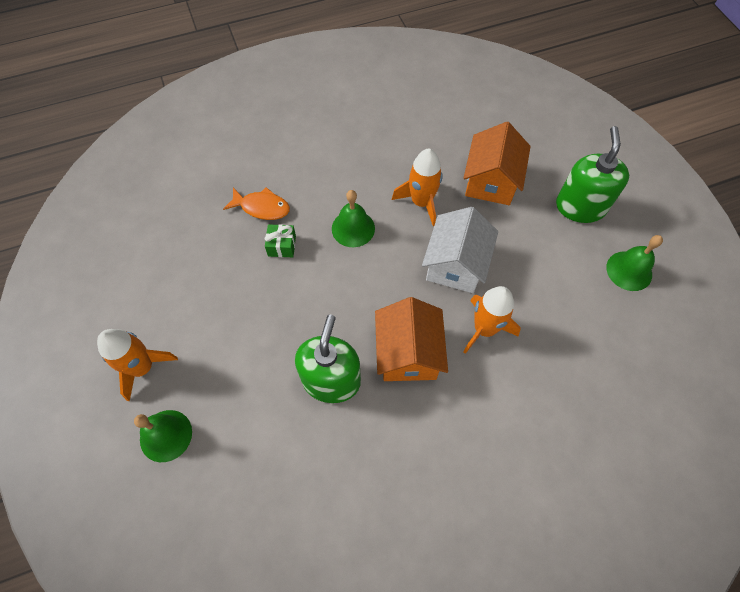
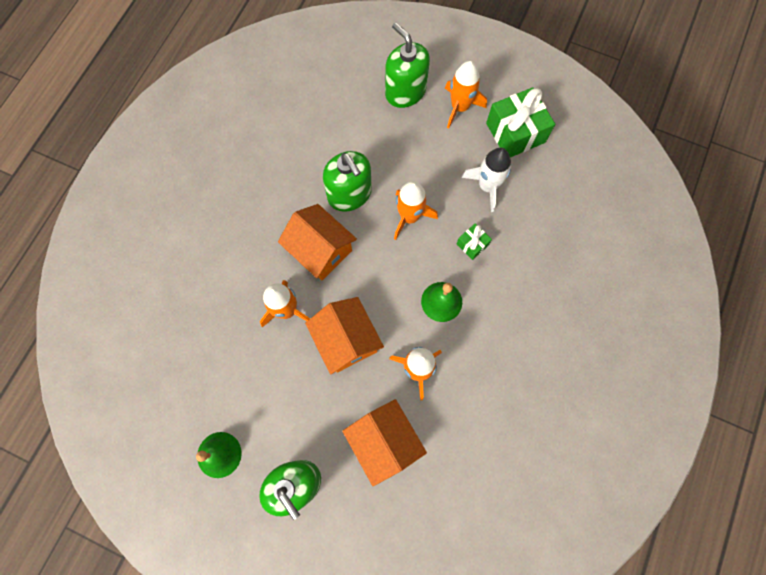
camera: 135 degrees right, 10 degrees up
green bell [134,410,192,462] -> green soap dispenser [385,22,430,108]
orange fish [223,187,290,220] -> none
white house [422,207,498,293] -> orange house [305,297,384,375]
none -> orange rocket [394,181,438,240]
none -> white rocket [462,148,511,212]
none -> green gift [486,87,555,157]

